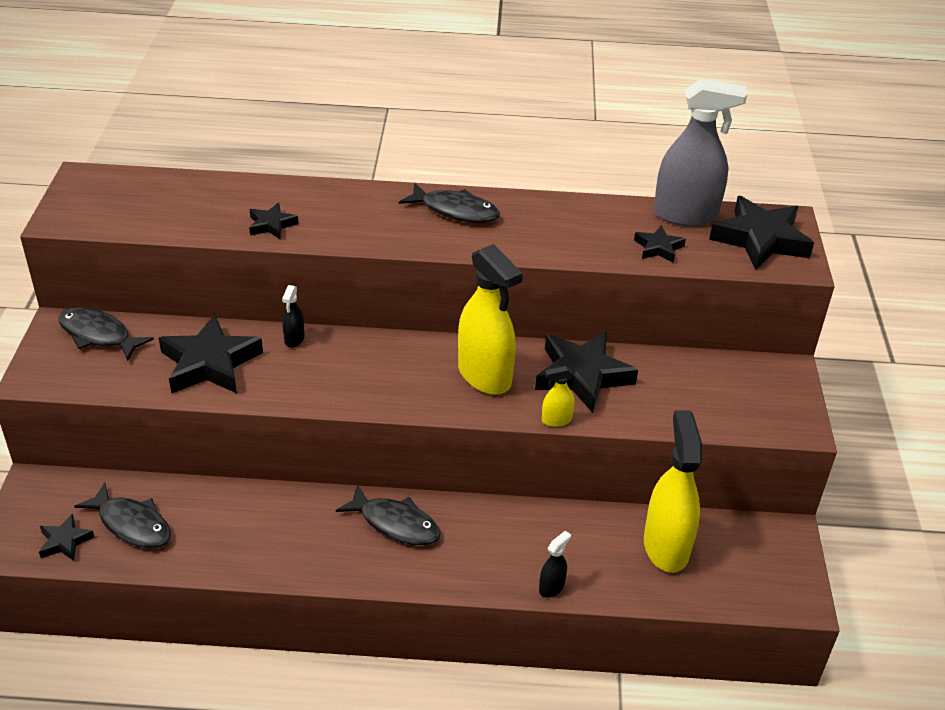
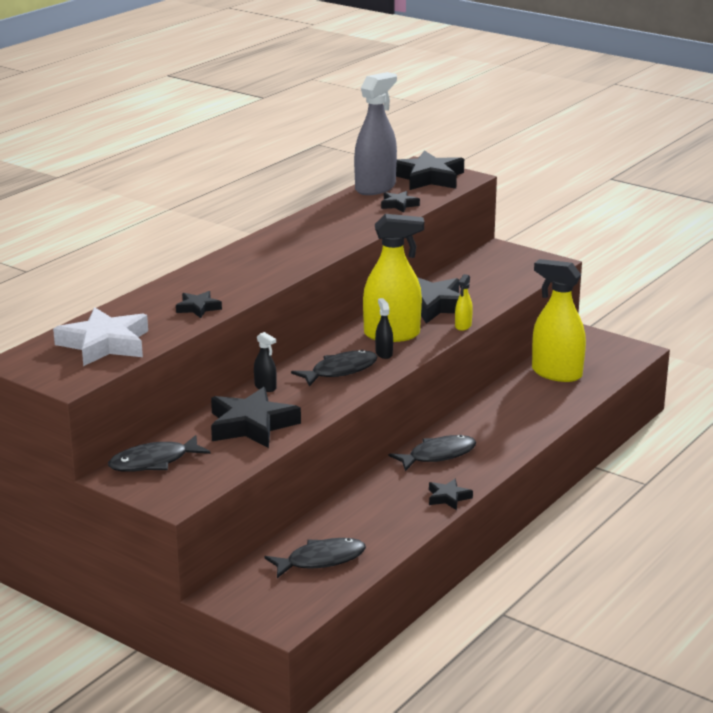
camera: 55 degrees left, 15 degrees down
black star [39,513,94,561] -> black star moved to [429,478,473,510]
black fish [399,183,500,223] -> black fish moved to [291,350,377,386]
black spray bottle [539,531,571,598] -> black spray bottle moved to [375,298,393,359]
none -> white star [53,307,148,366]

